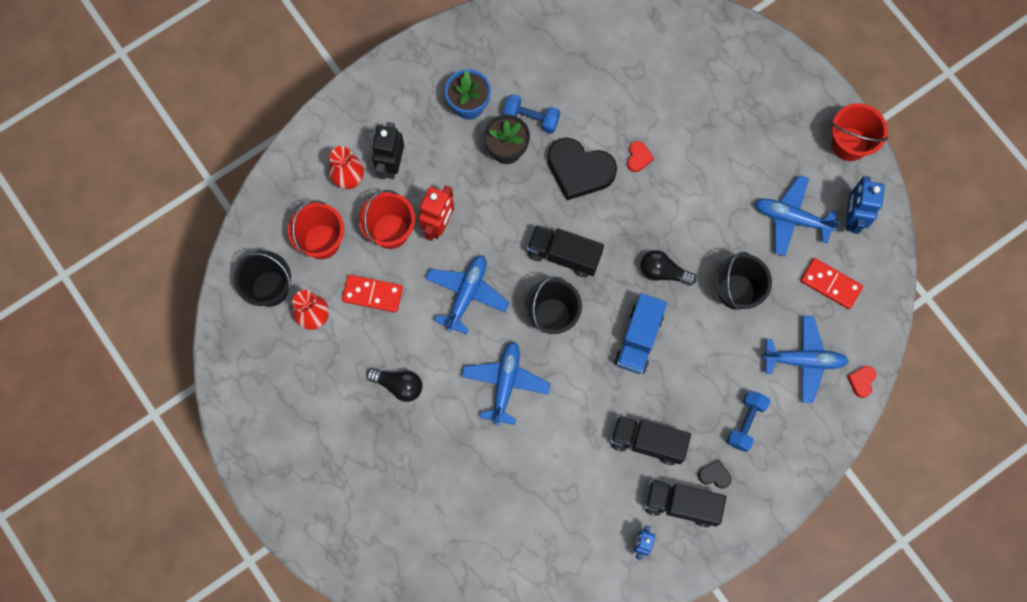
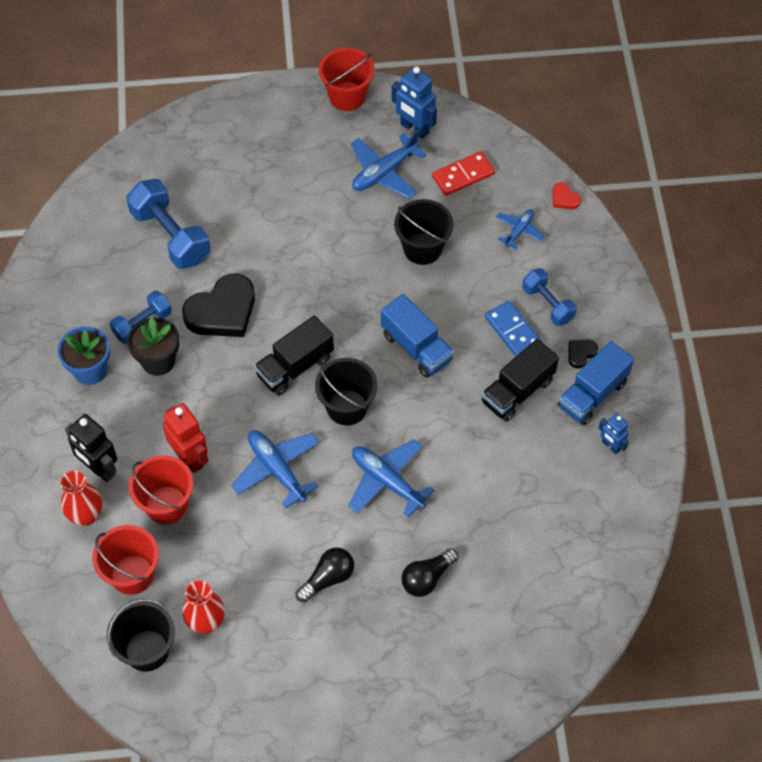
camera: 60 degrees left, 15 degrees down
red domino [342,275,403,313] -> none
red heart [627,141,654,172] -> none
black light bulb [640,250,696,286] -> black light bulb moved to [401,548,458,597]
black truck [644,480,726,528] -> blue truck [558,341,634,425]
blue plane [762,316,848,403] -> blue plane [495,209,545,249], size x0.59
none -> blue dumbbell [126,179,210,269]
none -> blue domino [485,301,543,357]

